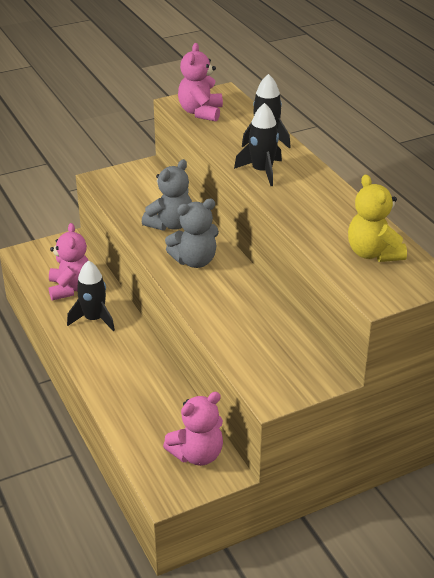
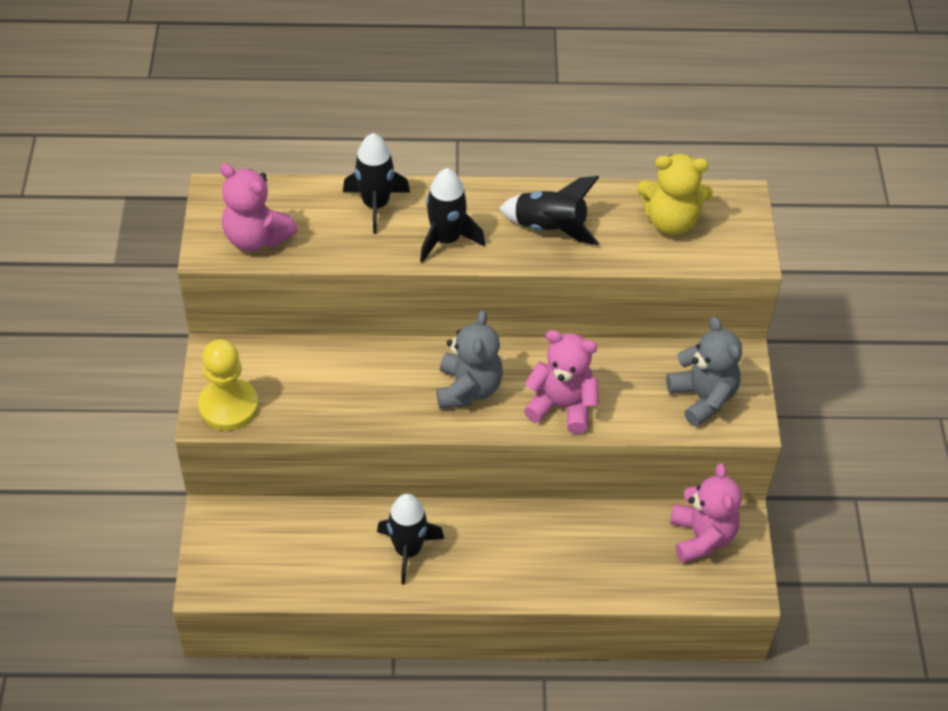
camera: 65 degrees left, 15 degrees up
pink teddy bear [49,223,88,300] -> pink teddy bear moved to [524,330,599,434]
grey teddy bear [142,159,192,231] -> grey teddy bear moved to [666,317,742,427]
none -> yellow pawn [198,339,259,431]
none -> black rocket [499,176,599,245]

